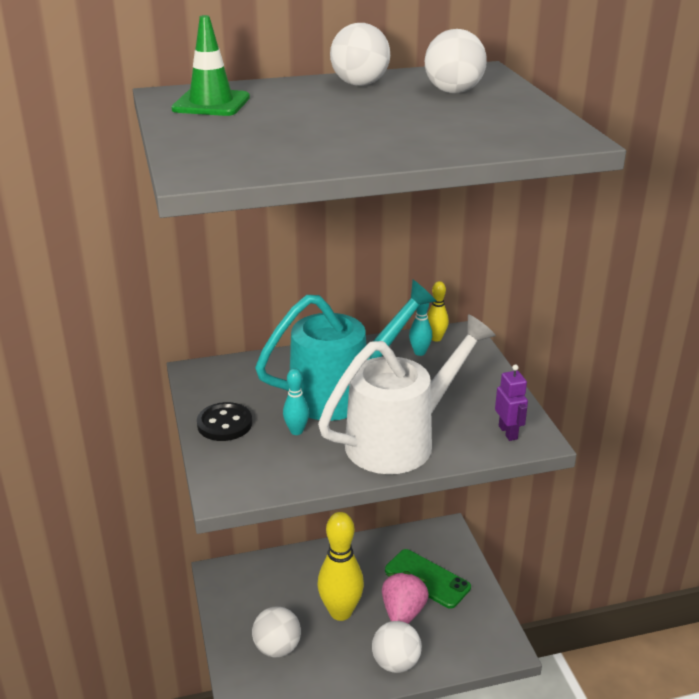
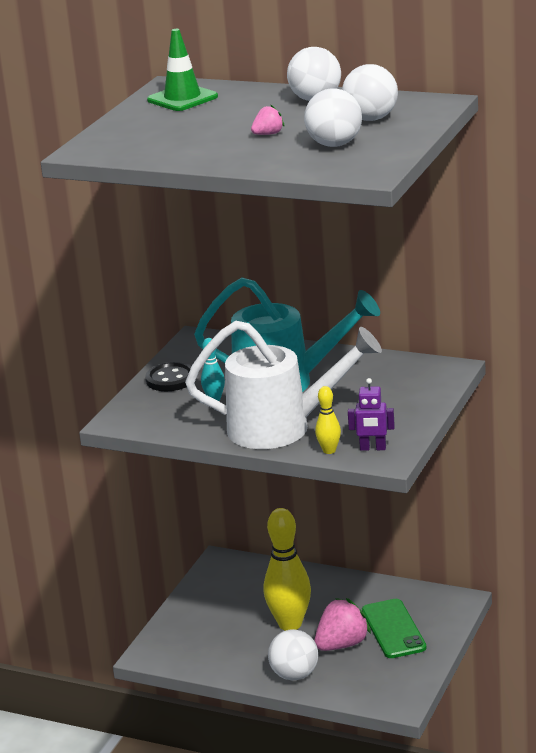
camera: 40 degrees right, 5 degrees down
white ball [252,606,301,657] -> white ball moved to [304,88,362,147]
turquoise bowling pin [409,303,432,356] -> none
yellow bowling pin [427,281,449,342] -> yellow bowling pin moved to [315,386,341,454]
purple robot [495,365,528,441] -> purple robot turned 75 degrees clockwise [348,378,395,451]
none -> pink strawberry [251,105,284,135]

